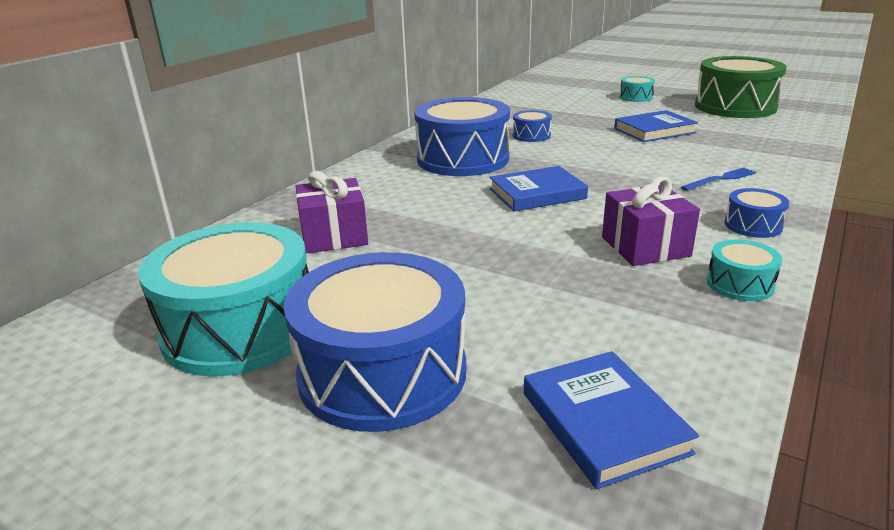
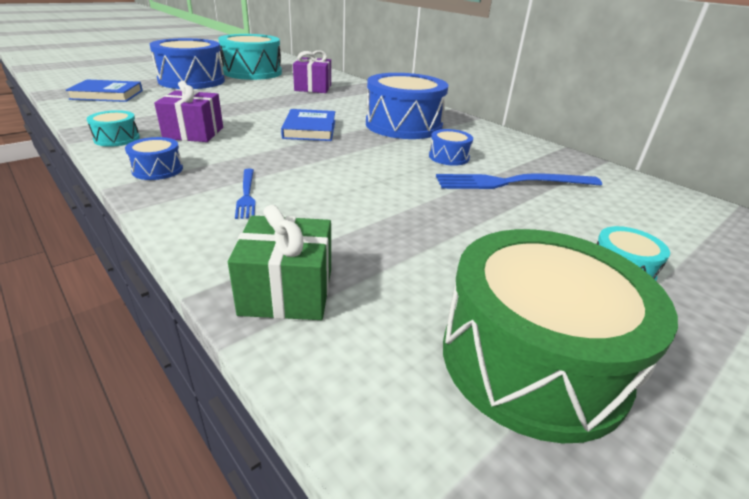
camera: 105 degrees right, 5 degrees up
blue book [614,110,698,142] -> none
none -> green gift [228,205,331,320]
none -> blue fork [436,173,602,189]

